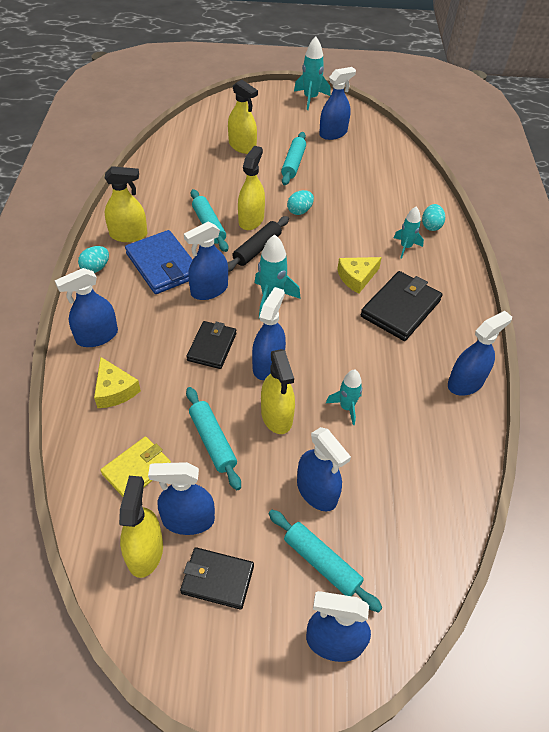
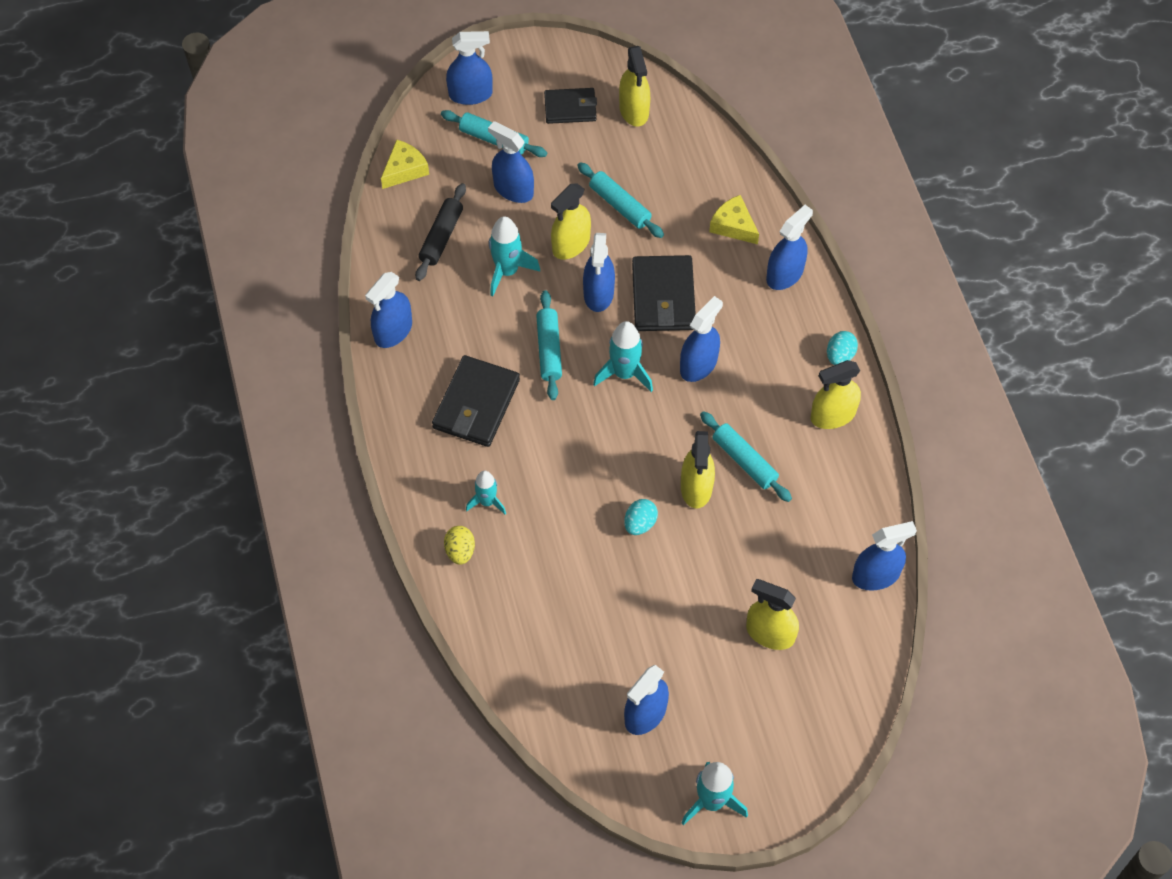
camera: 165 degrees right, 10 degrees up
yellow wallet [100,437,171,497] -> none
blue wallet [125,230,193,294] -> none
blue spray bottle [148,462,215,535] -> blue spray bottle moved to [852,521,917,591]
black wallet [186,321,237,369] -> black wallet [632,255,696,331], size x1.54
black rolling pin [227,216,289,272] -> black rolling pin moved to [415,183,466,281]
yellow spray bottle [261,349,295,434] -> yellow spray bottle turned 105 degrees counterclockwise [551,184,591,260]
turquoise rolling pin [281,132,306,185] -> turquoise rolling pin moved to [536,290,562,400]
turquoise rocket [326,370,362,425] -> turquoise rocket [489,216,540,297], size x1.52
yellow cheese [337,257,382,294] -> yellow cheese moved to [381,140,429,189]
turquoise egg [422,204,445,231] -> yellow egg [444,526,475,565]

